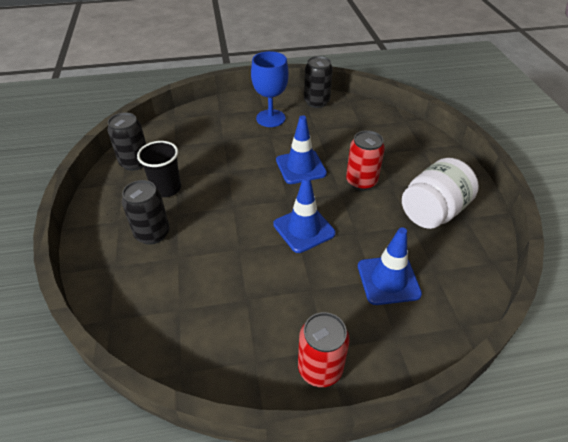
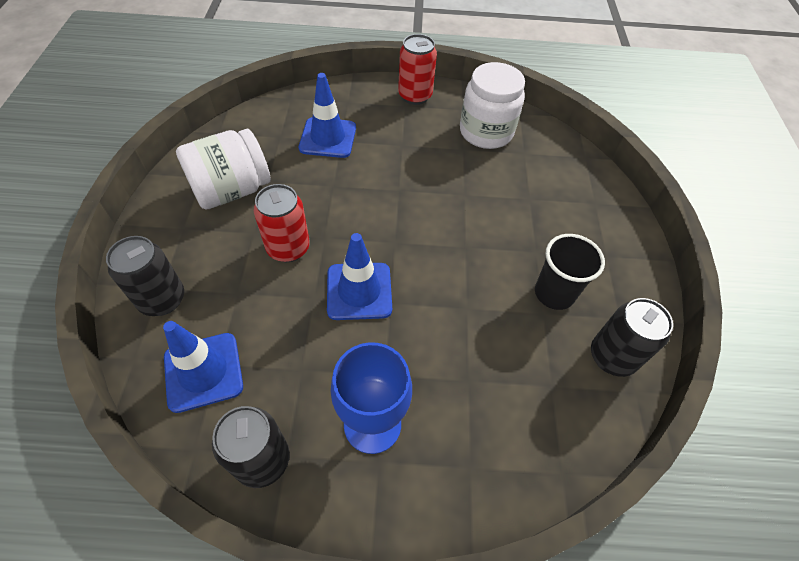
camera: 170 degrees left, 10 degrees up
black can [122,180,170,245] -> black can moved to [106,236,184,316]
blue traffic cone [273,176,336,253] -> blue traffic cone moved to [163,321,243,413]
none -> white jar [460,62,525,149]

